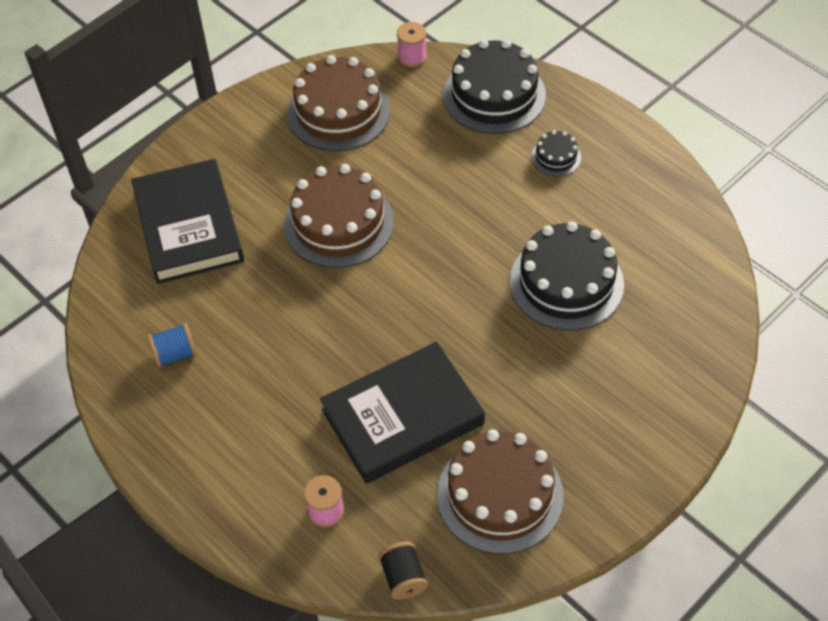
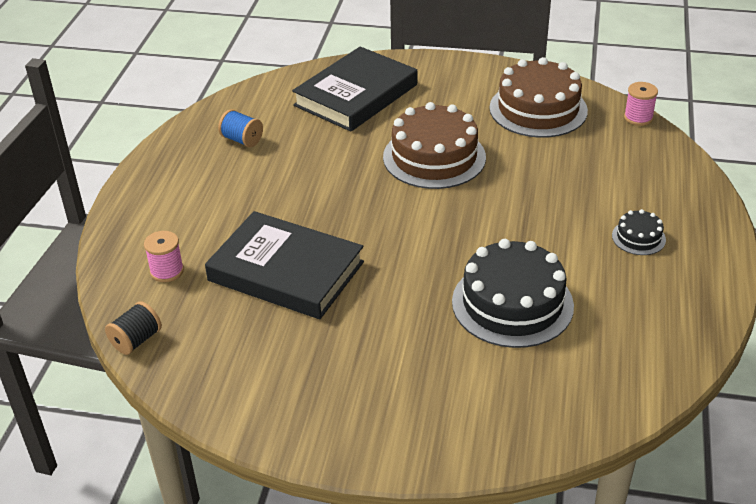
camera: 55 degrees right, 15 degrees down
brown cake [437,429,563,554] -> none
black cake [443,39,546,134] -> none

